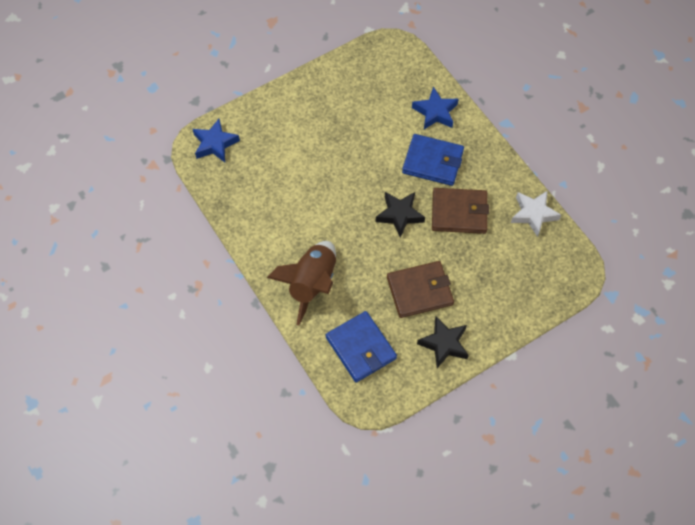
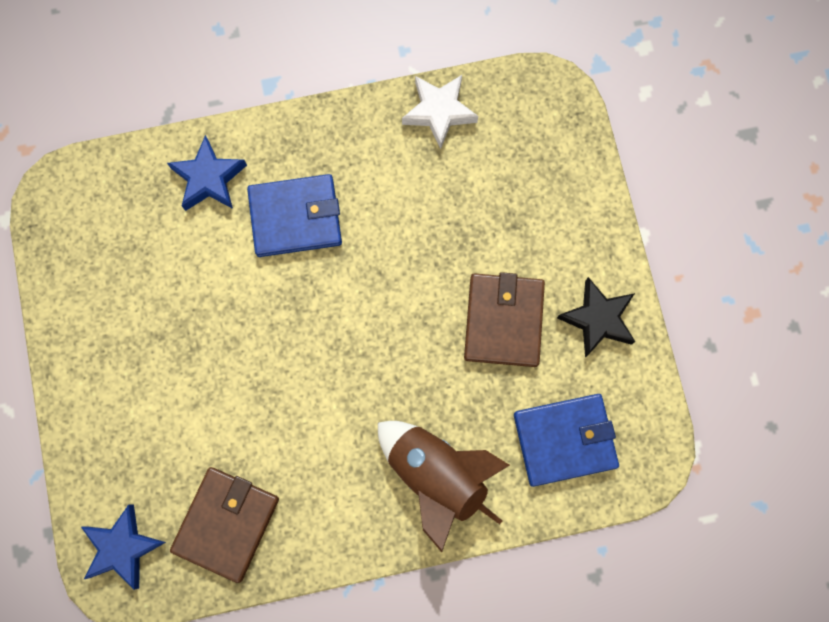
camera: 70 degrees left, 15 degrees up
black star [376,192,425,238] -> none
blue wallet [402,134,464,186] -> blue wallet turned 45 degrees clockwise [247,174,342,257]
brown wallet [432,188,489,234] -> brown wallet moved to [170,467,279,583]

